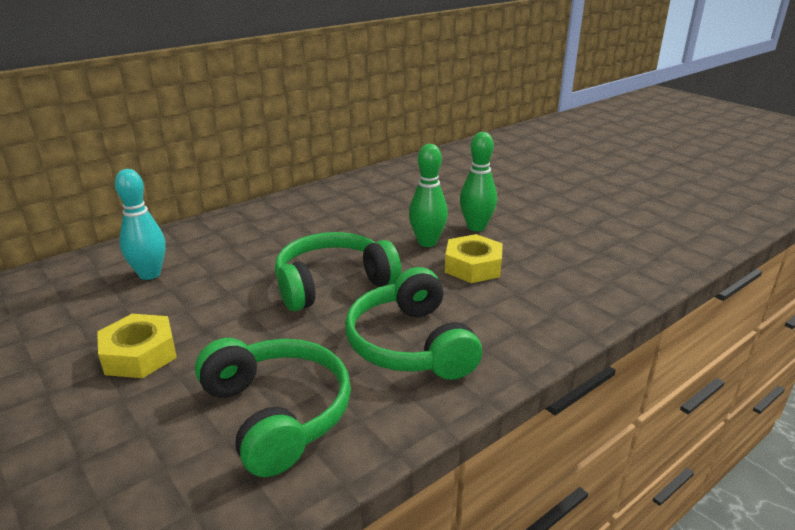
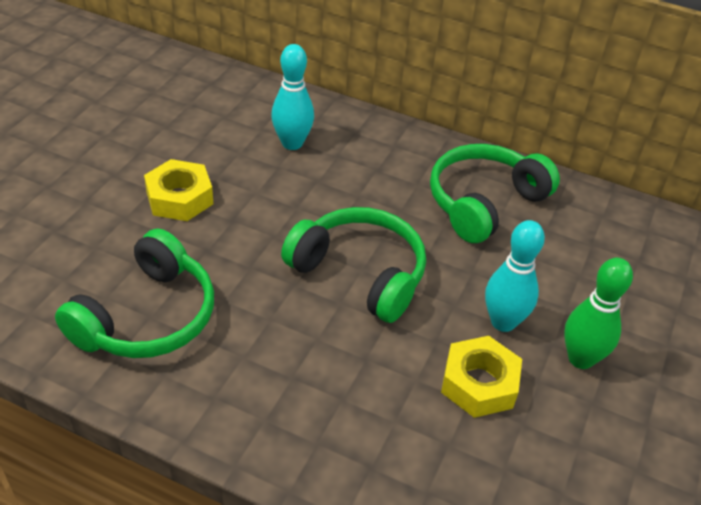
camera: 60 degrees right, 15 degrees up
green headphones [345,267,482,380] -> green headphones moved to [430,144,560,243]
green bowling pin [409,144,448,247] -> turquoise bowling pin [485,220,545,332]

